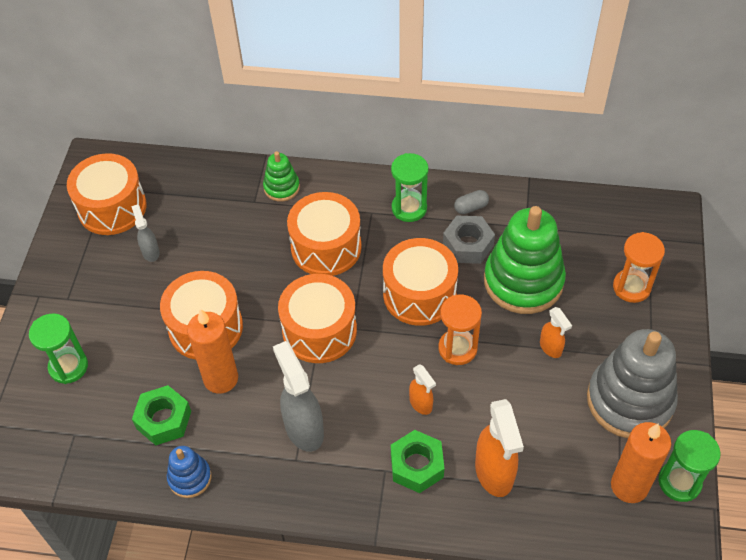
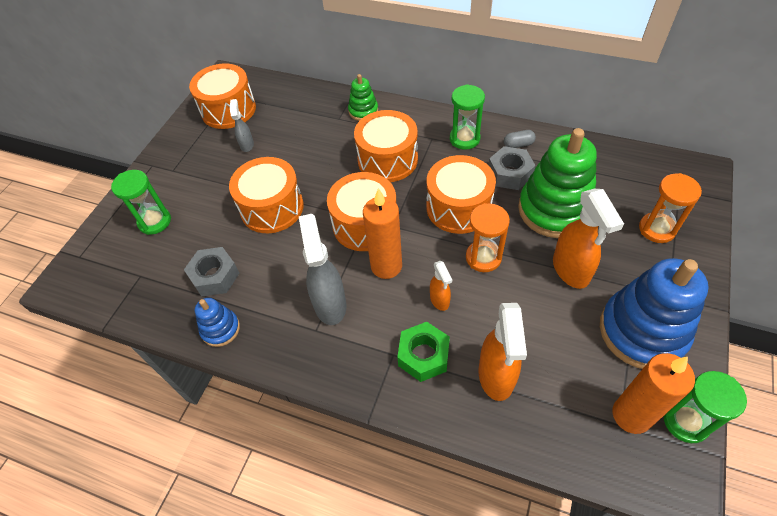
camera: 15 degrees right, 0 degrees up
green nut [132,385,191,445] -> grey nut [184,247,239,297]
orange candle [187,309,238,394] -> orange candle moved to [363,188,402,279]
orange spray bottle [540,307,572,358] -> orange spray bottle [553,189,624,289], size x1.85
grey stacking toy [587,329,678,438] -> blue stacking toy [600,258,709,369]

